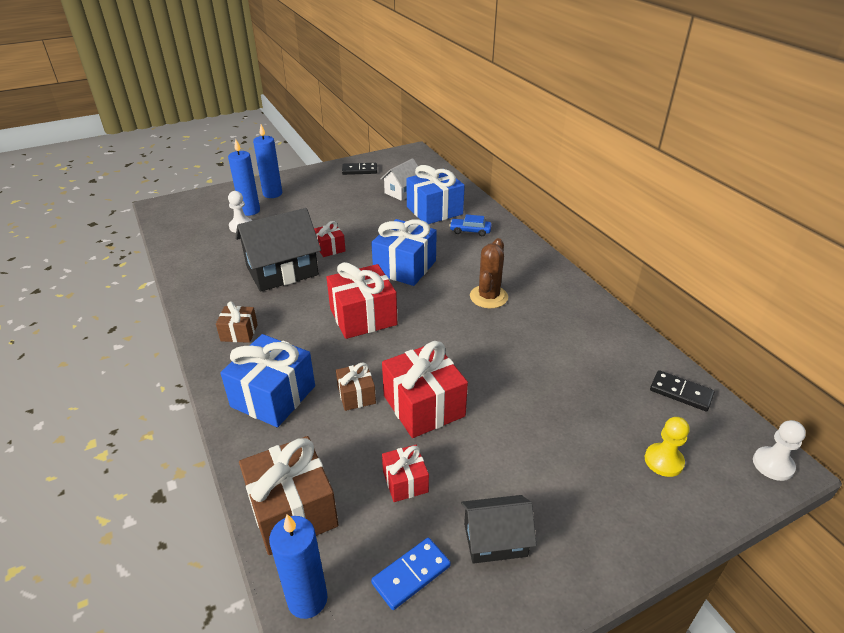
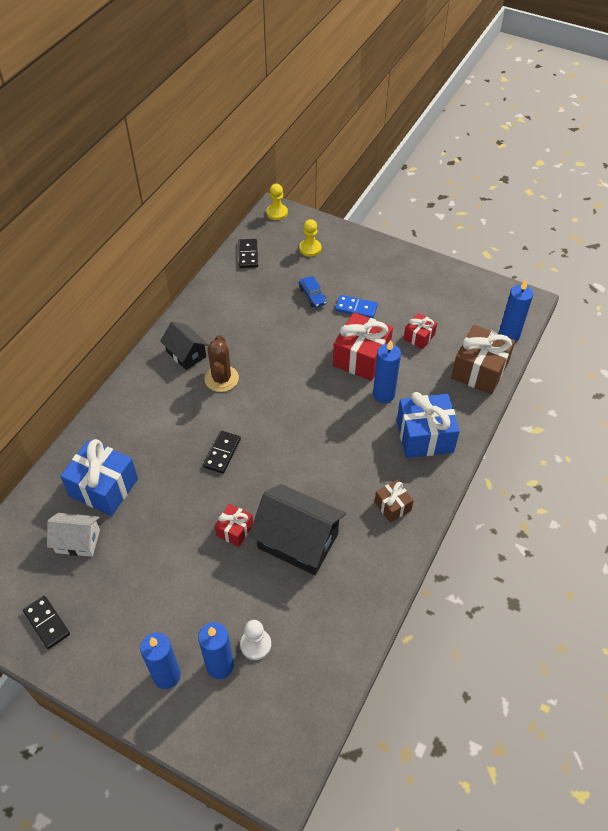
camera: 125 degrees left, 15 degrees up
red gift [326,262,397,339] -> none
brown gift [336,362,376,411] -> blue candle [373,340,401,403]
blue gift [371,219,437,286] -> black domino [203,431,241,474]
blue domino [371,538,451,610] -> blue domino moved to [335,295,378,318]
blue car [449,214,492,236] -> blue car moved to [299,276,327,308]
black house [461,495,537,564] -> black house moved to [160,322,209,370]
brown cactus [470,238,508,308] -> brown cactus turned 75 degrees counterclockwise [204,335,239,392]
white pawn [753,420,806,481] -> yellow pawn [266,184,288,220]

